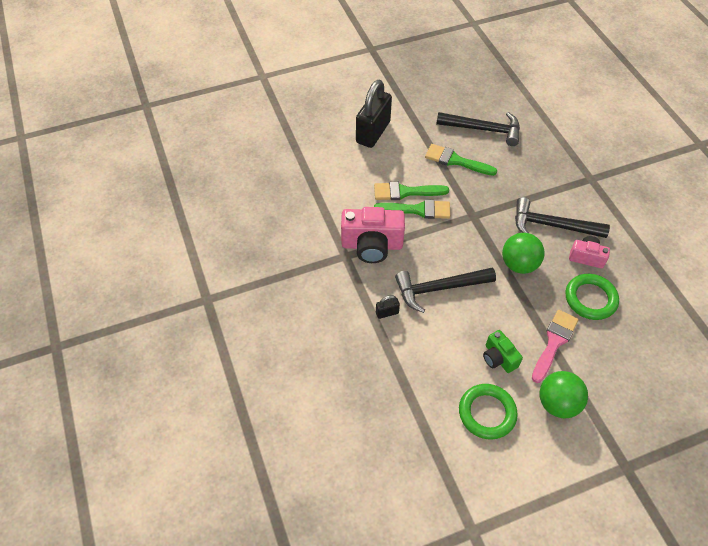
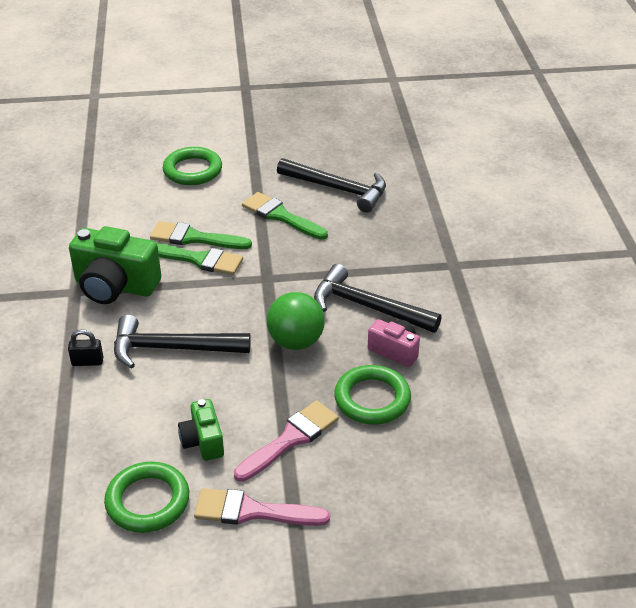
camera: 15 degrees right, 15 degrees down
pink camera [341,207,405,263] -> green camera [69,226,161,304]
black padlock [356,80,392,148] -> green ring [163,147,222,185]
green ball [539,371,588,418] -> pink brush [194,488,330,526]

